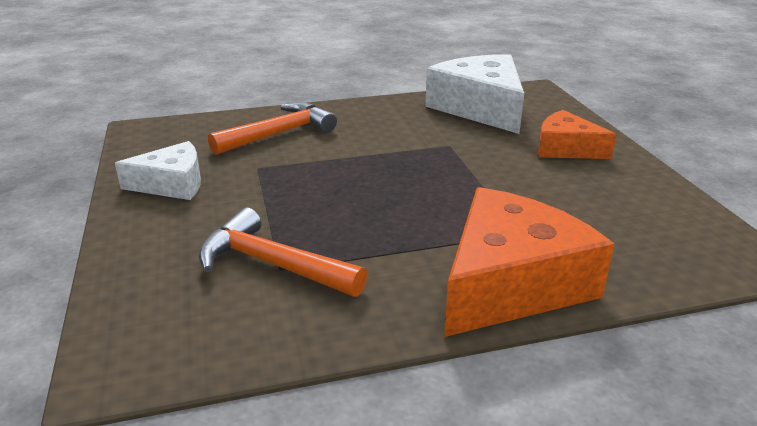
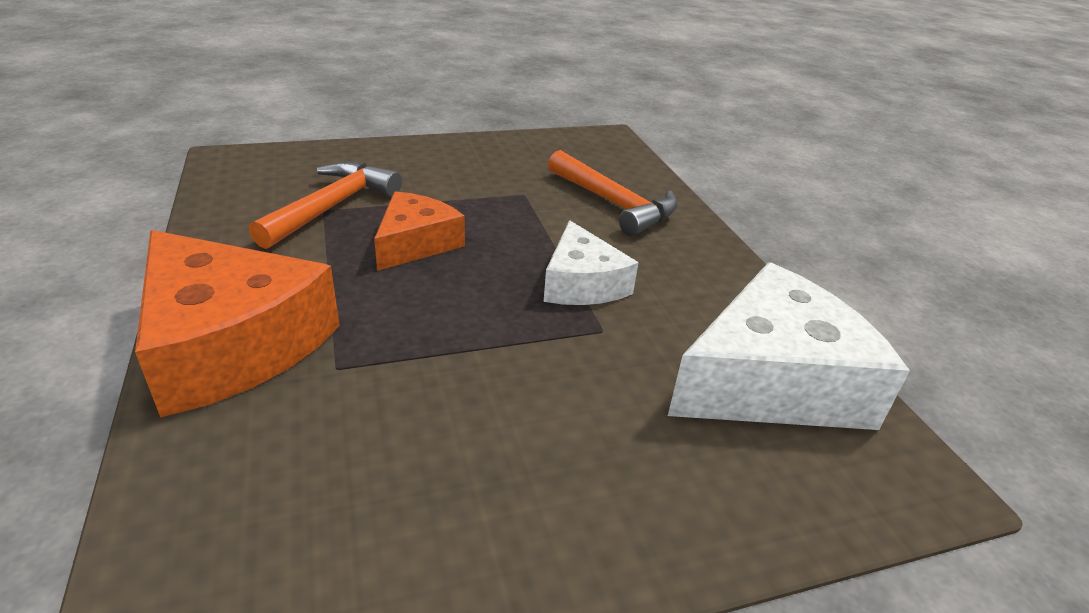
camera: 85 degrees right, 5 degrees up
white cheese [115,141,201,200] -> white cheese moved to [544,220,638,305]
orange cheese [538,110,617,159] -> orange cheese moved to [374,191,465,271]

